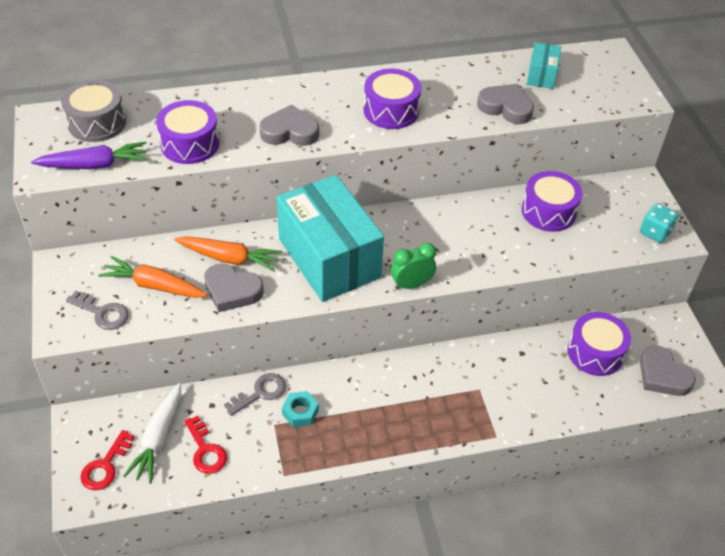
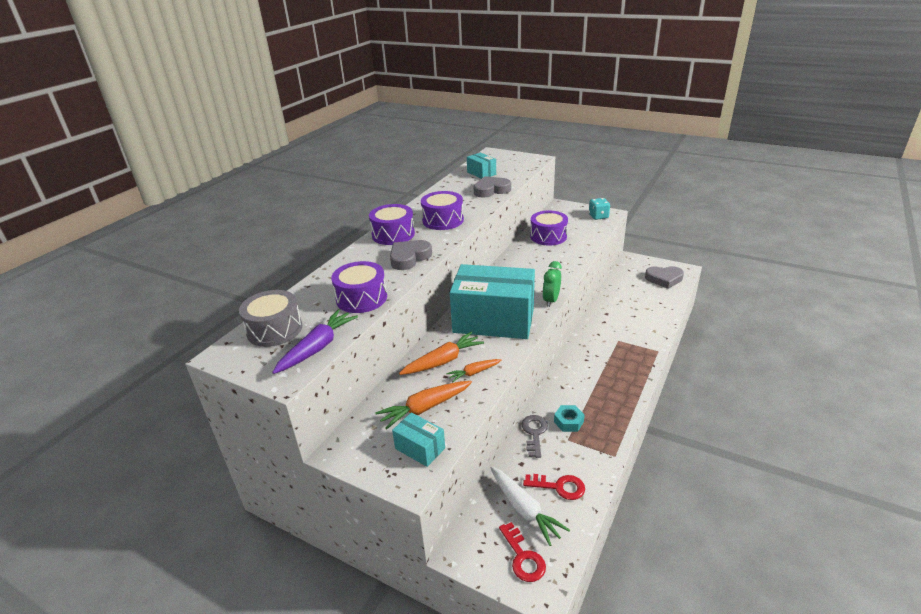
camera: 45 degrees left, 15 degrees down
grey key [66,291,129,330] -> turquoise box [392,413,445,467]
grey heart [204,263,264,312] -> orange carrot [446,359,502,382]
purple drum [567,312,631,376] -> purple drum moved to [369,204,415,245]

